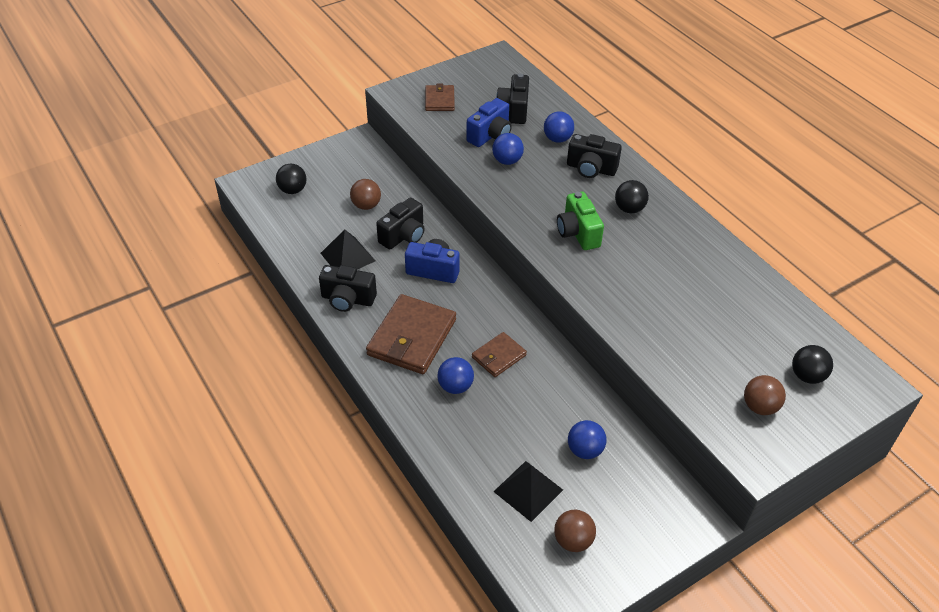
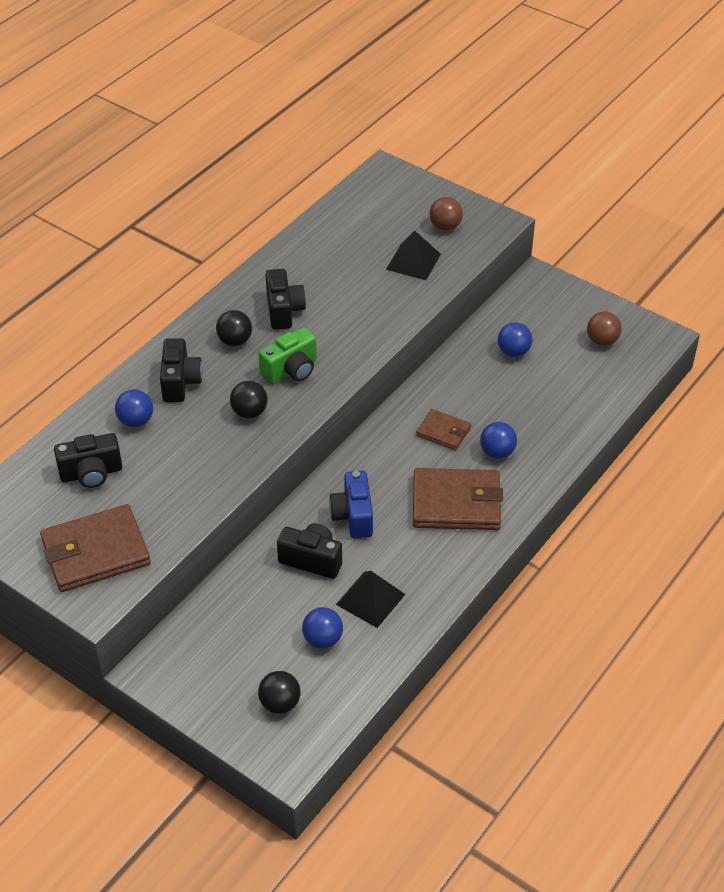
camera: 110 degrees left, 0 degrees up
black camera [319,265,377,312] -> black camera moved to [265,269,306,330]
brown ball [350,179,381,210] -> none
brown wallet [425,84,455,111] -> brown wallet [40,504,151,592], size x1.84
blue camera [466,98,512,147] -> none
blue ball [492,133,524,165] -> blue ball moved to [302,607,343,648]
black pyramid [494,461,563,522] -> black pyramid moved to [386,230,441,280]
black ball [792,345,833,384] -> black ball moved to [230,381,268,418]

